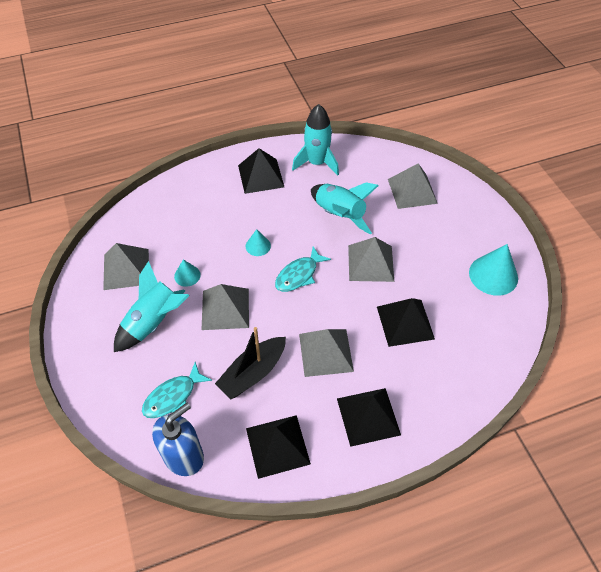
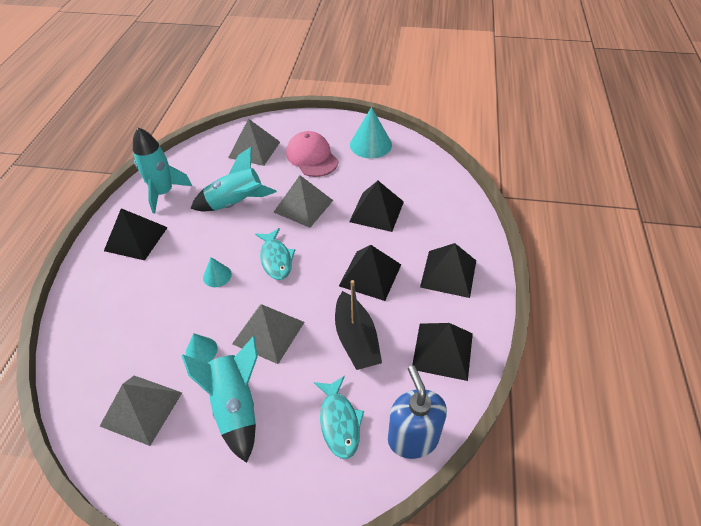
camera: 60 degrees left, 5 degrees down
grey pyramid [299,329,354,377] -> black pyramid [339,245,401,301]
none -> pink cap [286,131,338,177]

